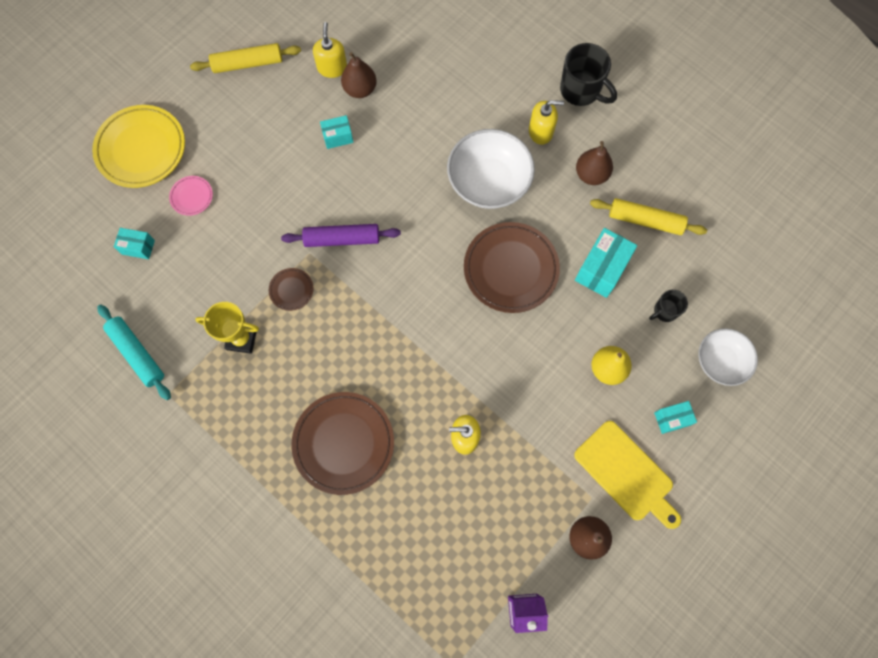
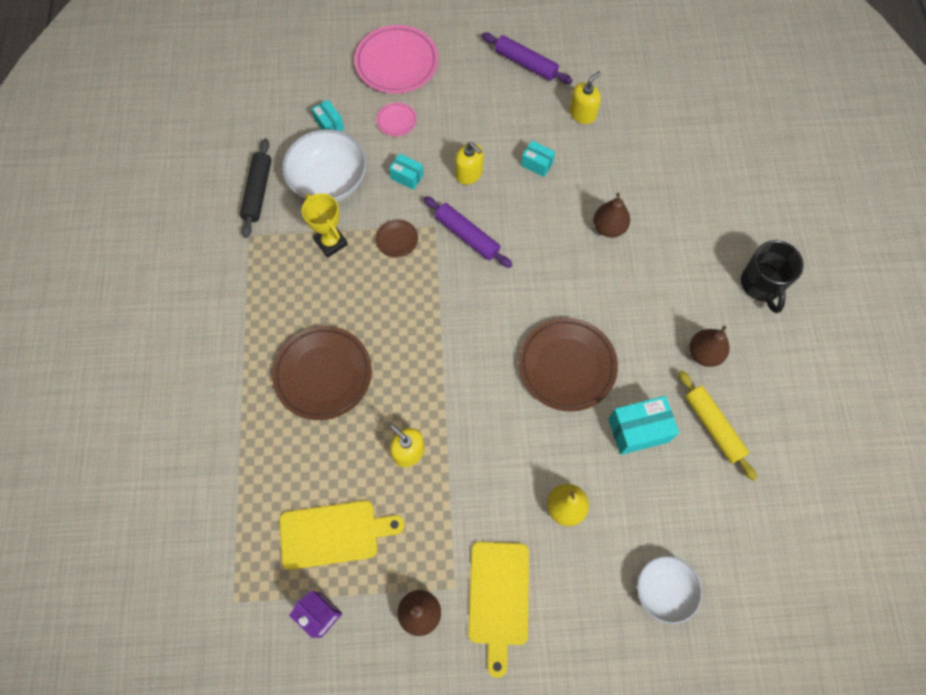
camera: 45 degrees right, 5 degrees down
yellow plate [92,105,185,188] -> pink plate [354,25,438,94]
turquoise rolling pin [97,305,171,400] -> black rolling pin [240,138,272,238]
yellow rolling pin [190,43,301,73] -> purple rolling pin [482,33,573,84]
brown pear [341,52,377,98] -> brown pear moved to [593,193,630,238]
white bowl [447,129,535,209] -> white bowl moved to [282,129,367,202]
yellow soap dispenser [529,100,564,145] -> yellow soap dispenser moved to [455,142,483,185]
black mug [649,290,688,322] -> none
turquoise box [654,401,697,434] -> turquoise box moved to [389,153,423,190]
none -> yellow cutting board [279,500,405,570]

